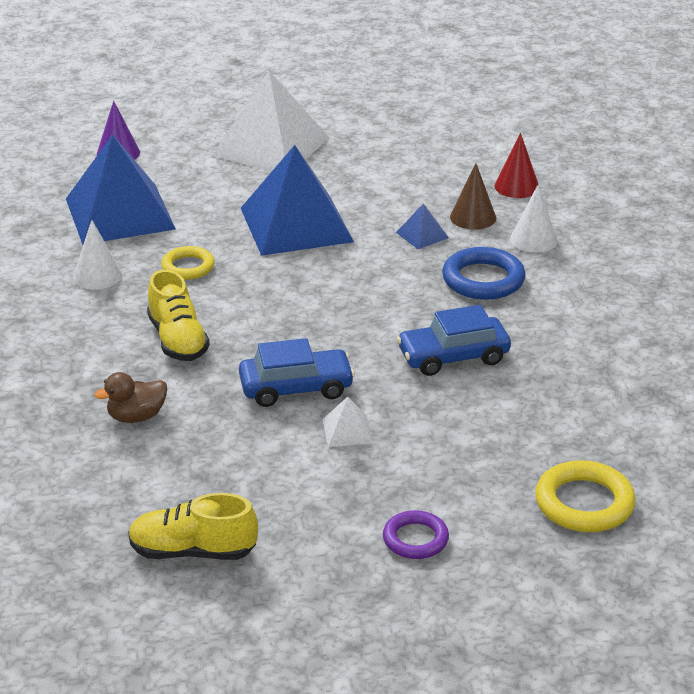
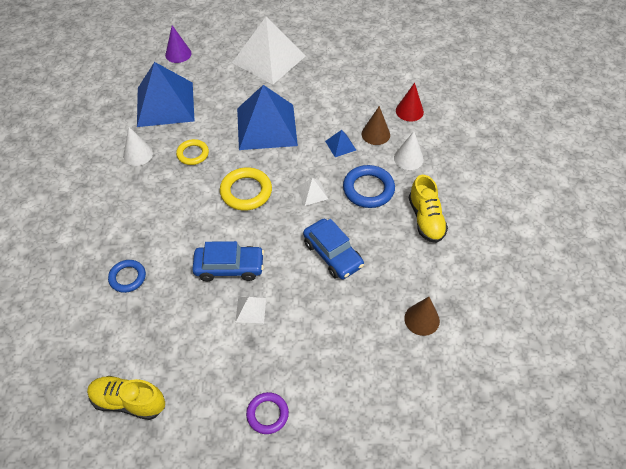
camera: 10 degrees right, 20 degrees up
brown duck [94,372,167,423] -> blue ring [108,260,146,293]
yellow shoe [147,269,210,361] -> yellow shoe moved to [409,175,448,243]
blue car [397,305,511,376] -> blue car turned 120 degrees counterclockwise [303,219,364,279]
yellow ring [535,460,636,532] -> yellow ring moved to [220,167,272,211]
none -> white pyramid [297,178,328,206]
none -> brown cone [404,297,440,336]

